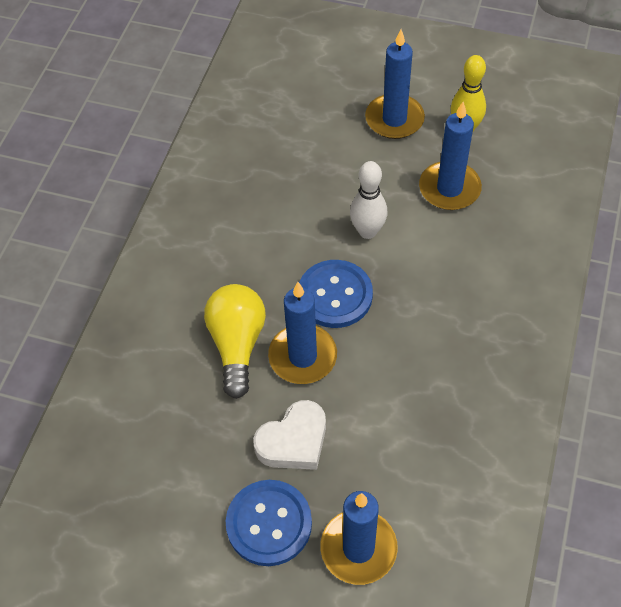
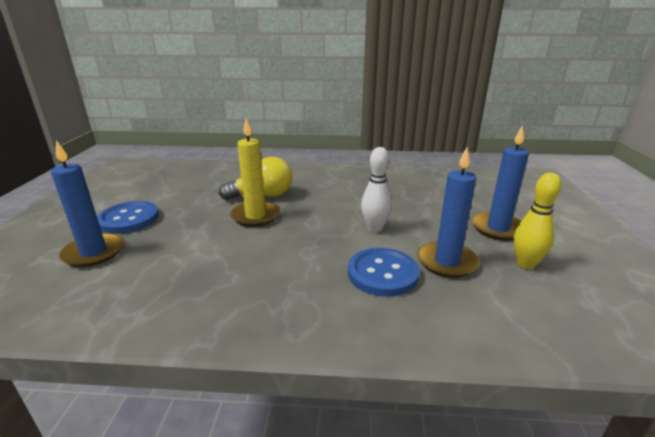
camera: 75 degrees right, 30 degrees down
white heart [253,400,326,470] -> none
blue candle [268,282,337,384] -> yellow candle [230,118,280,227]
blue button [299,260,373,328] -> blue button moved to [348,248,419,297]

